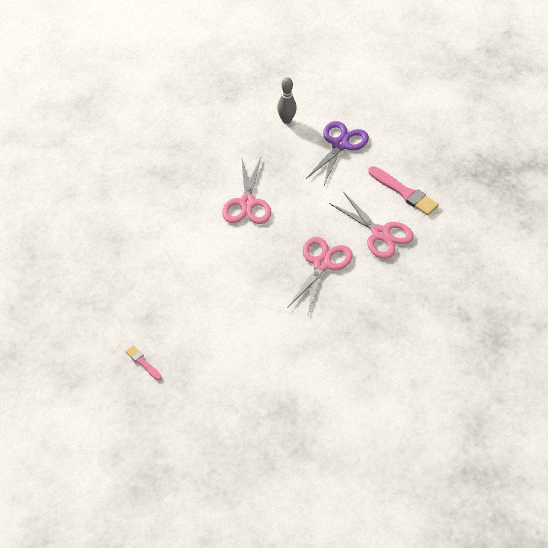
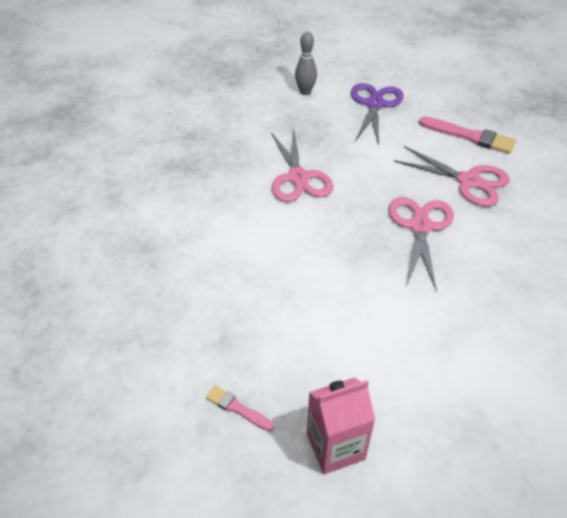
camera: 15 degrees left, 5 degrees down
none -> pink carton [307,378,376,474]

